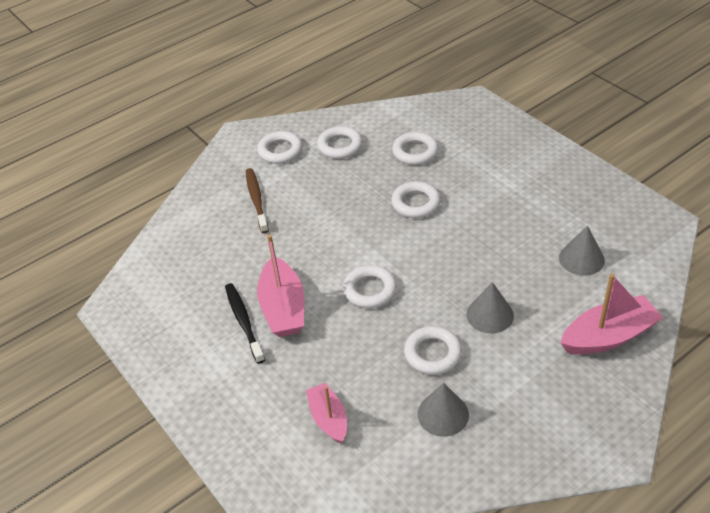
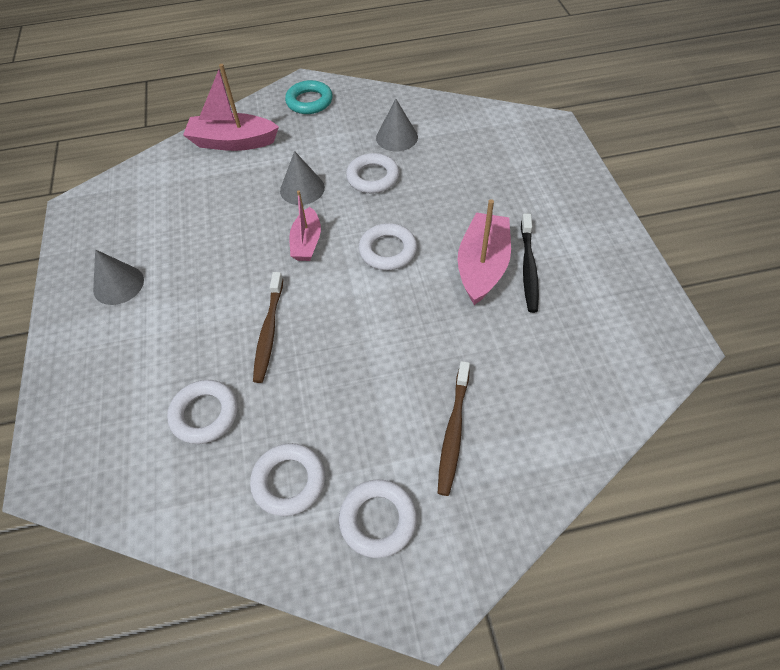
camera: 155 degrees left, 10 degrees up
pink boat [306,383,347,444] -> pink boat moved to [289,190,321,261]
white ring [391,181,441,218] -> brown toothbrush [253,272,283,383]
grey cone [559,225,605,276] -> grey cone moved to [93,250,144,305]
none -> turquoise ring [285,80,332,114]

